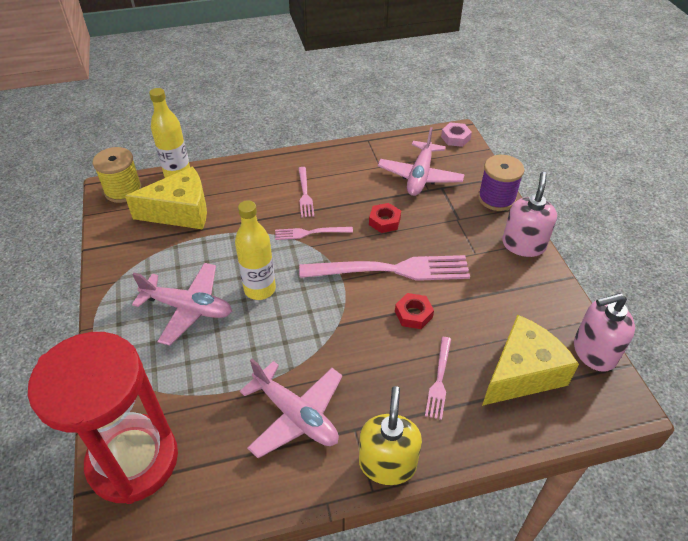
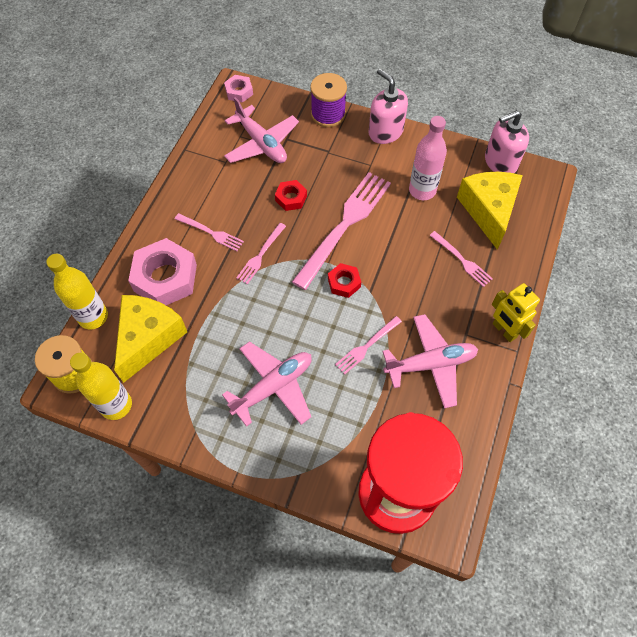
camera: 55 degrees left, 15 degrees up
yellow bottle [235,200,276,300] -> yellow bottle moved to [70,353,132,420]
yellow soap dispenser [359,386,422,485] -> yellow robot [492,283,540,342]
red nut [395,293,434,329] -> red nut moved to [328,263,361,298]
pink soap dispenser [574,293,635,372] -> pink soap dispenser turned 45 degrees clockwise [485,110,529,173]
none -> pink nut [128,238,197,305]
none -> pink fork [335,316,402,374]
none -> pink bottle [409,116,447,200]

